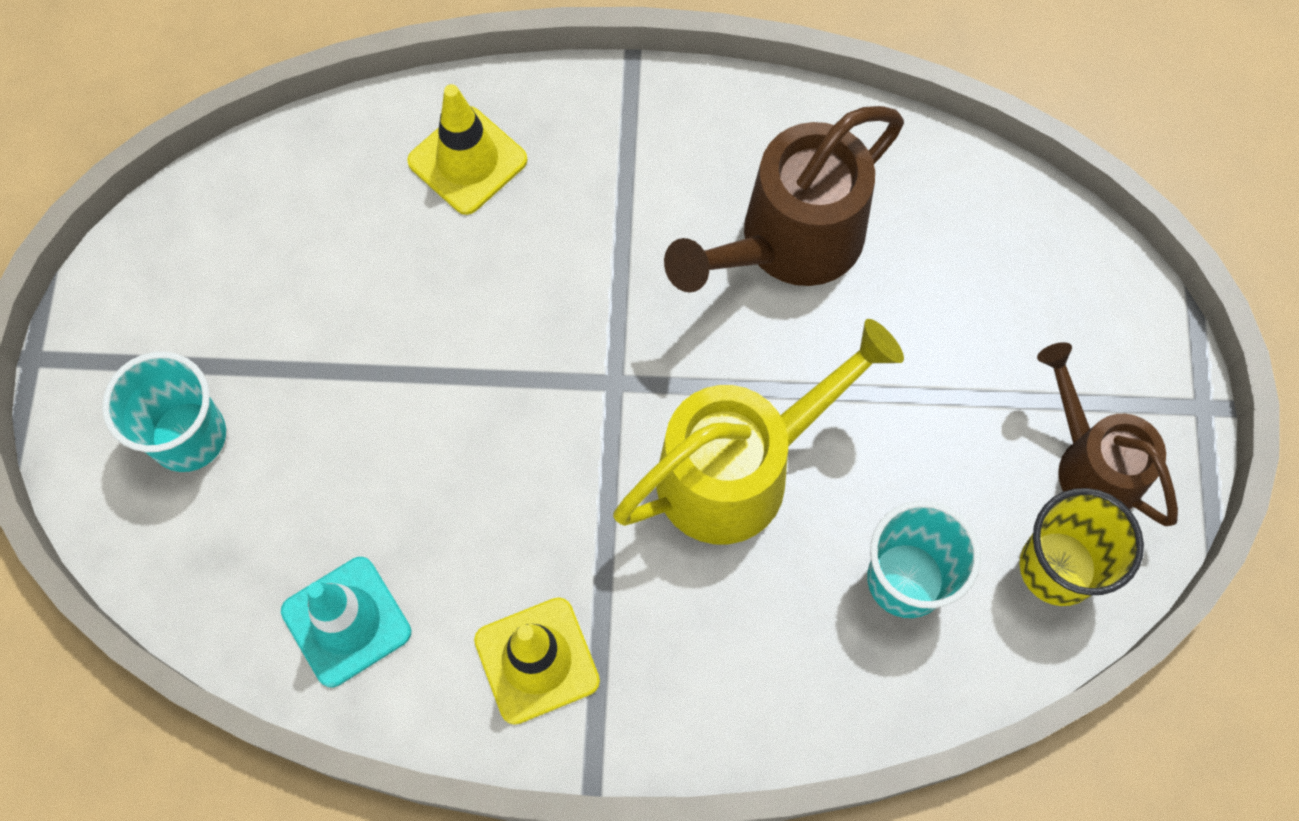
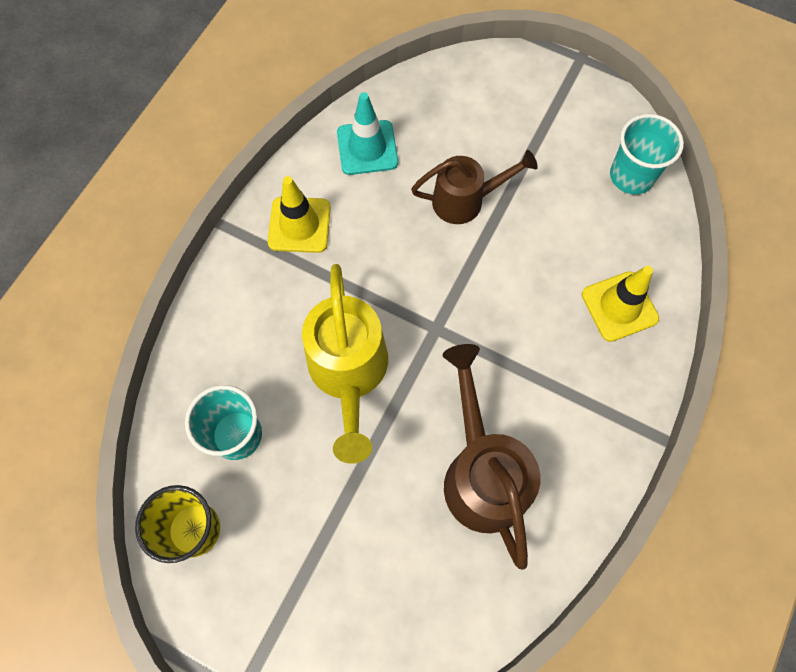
camera: 115 degrees right, 0 degrees up
turquoise cup [102,352,226,472] -> turquoise cup moved to [610,114,684,194]
brown watering can [1037,342,1178,526] -> brown watering can moved to [411,150,538,224]

